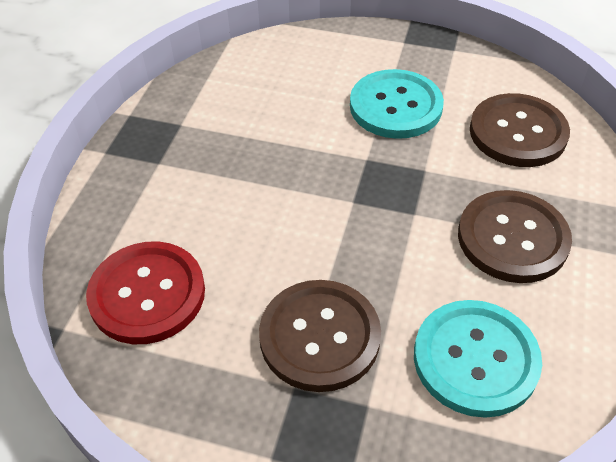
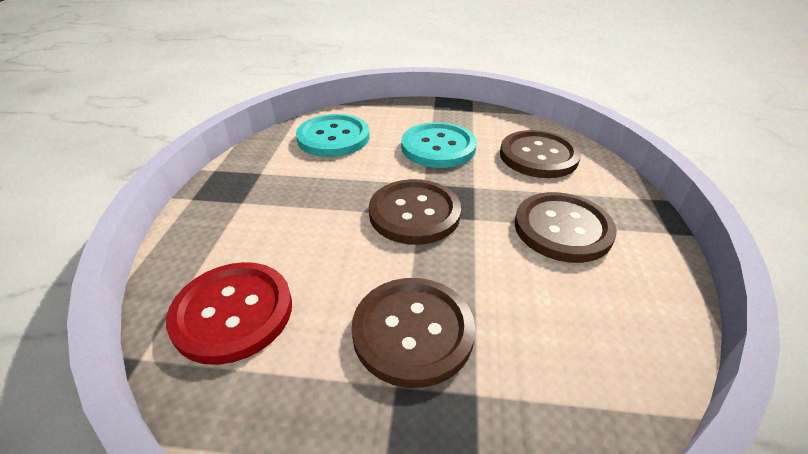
camera: 10 degrees left, 10 degrees down
turquoise button [414,300,542,418] -> turquoise button moved to [296,114,370,157]
none -> brown button [369,179,461,245]

